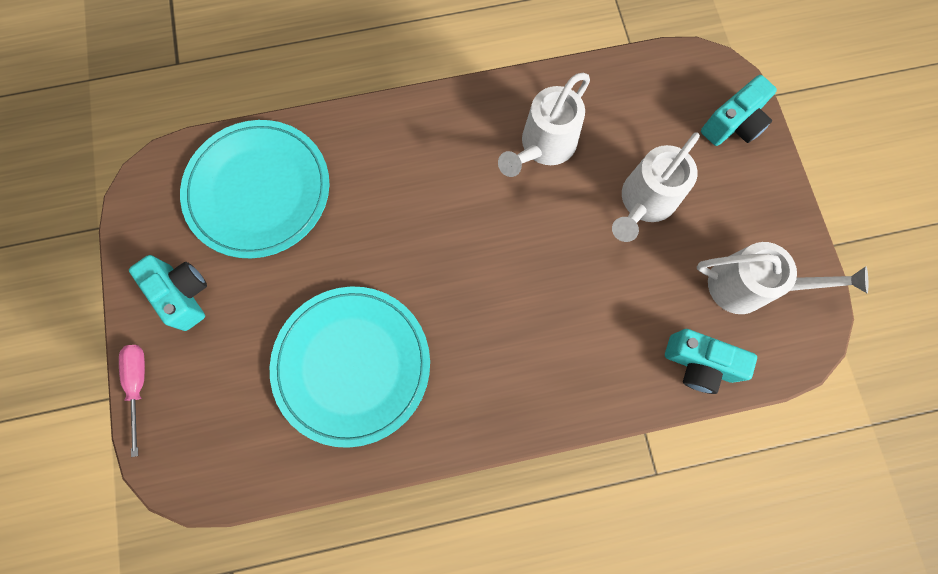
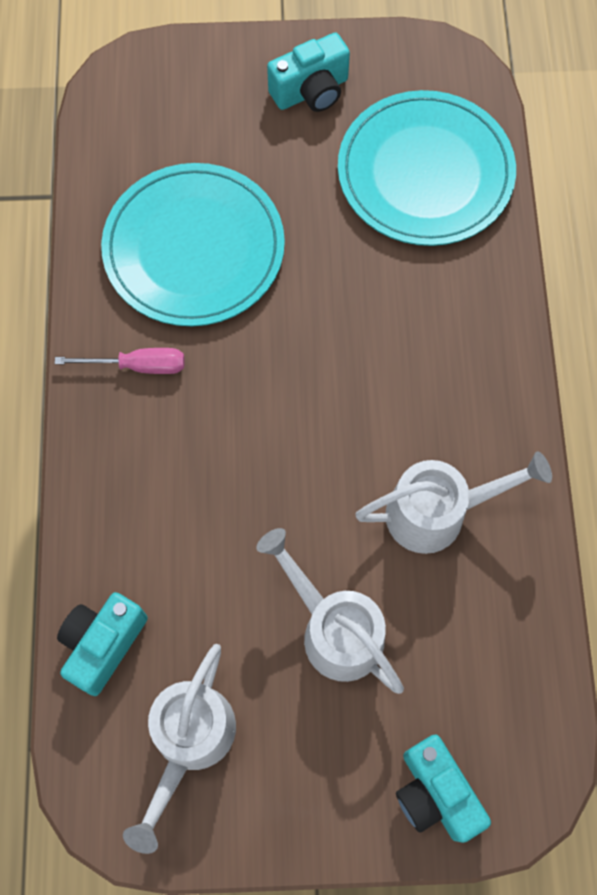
camera: 100 degrees right, 5 degrees down
pink screwdriver [119,345,145,457] -> pink screwdriver moved to [55,348,185,374]
white watering can [498,73,590,177] -> white watering can turned 120 degrees clockwise [355,451,552,554]

